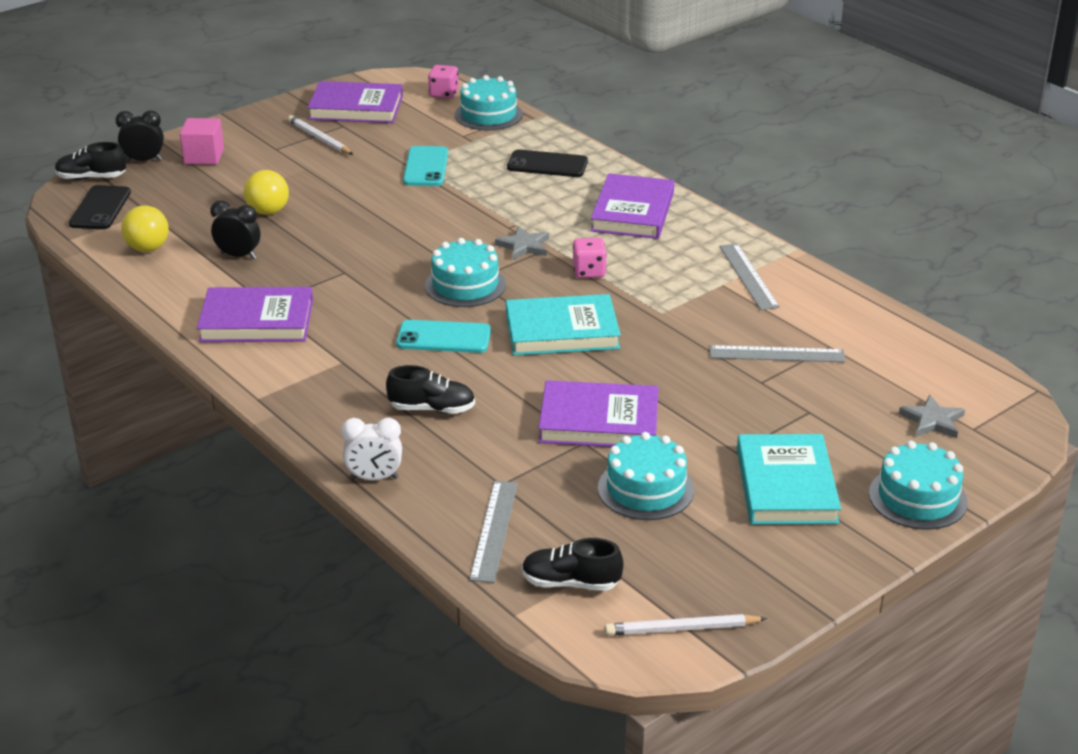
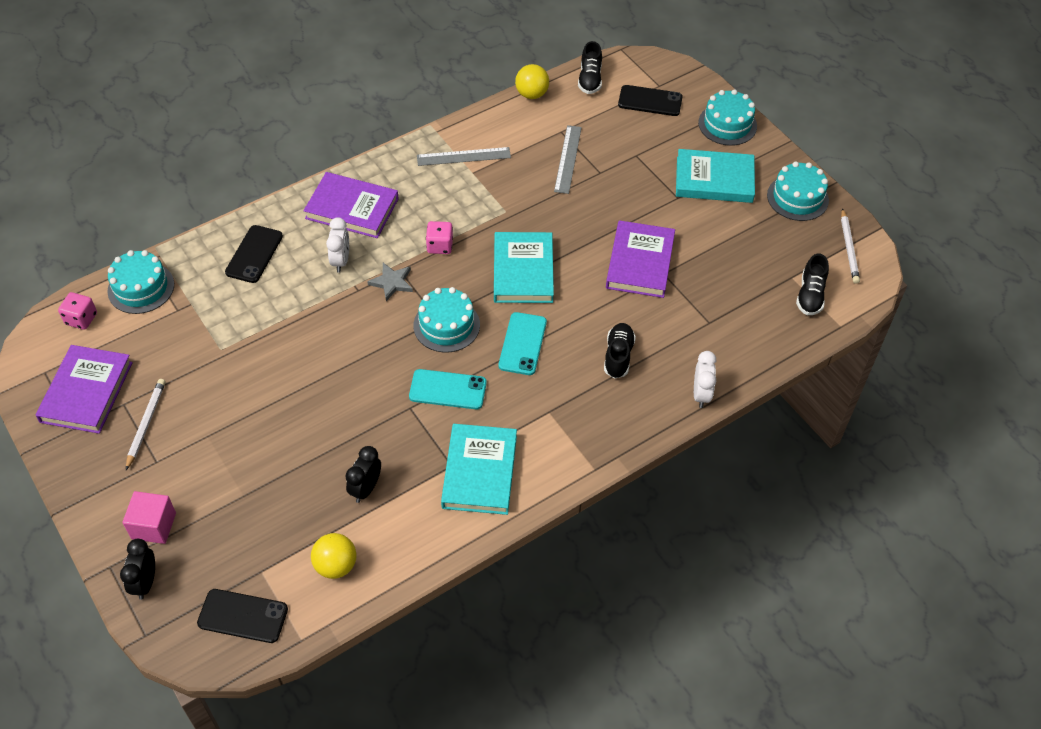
camera: 85 degrees left, 20 degrees up
black shoe [55,142,126,180] -> black shoe moved to [578,41,602,94]
purple book [197,287,313,342] -> turquoise book [441,424,517,515]
yellow ball [244,170,289,215] -> yellow ball moved to [515,64,549,99]
white pencil [288,115,353,155] -> white pencil turned 135 degrees clockwise [126,379,165,470]
turquoise phone [403,146,448,186] -> turquoise phone moved to [409,369,487,409]
grey ruler [469,481,518,583] -> none
turquoise cake [598,432,694,520] -> turquoise cake moved to [767,161,829,221]
grey star [899,395,965,438] -> black phone [618,85,683,116]
none -> white clock [326,217,349,273]

